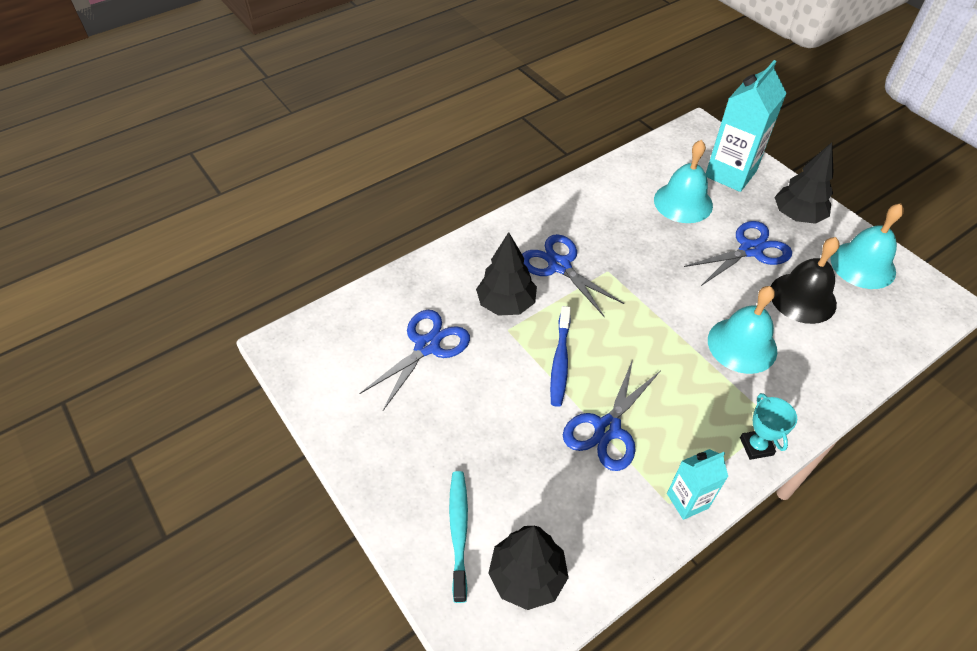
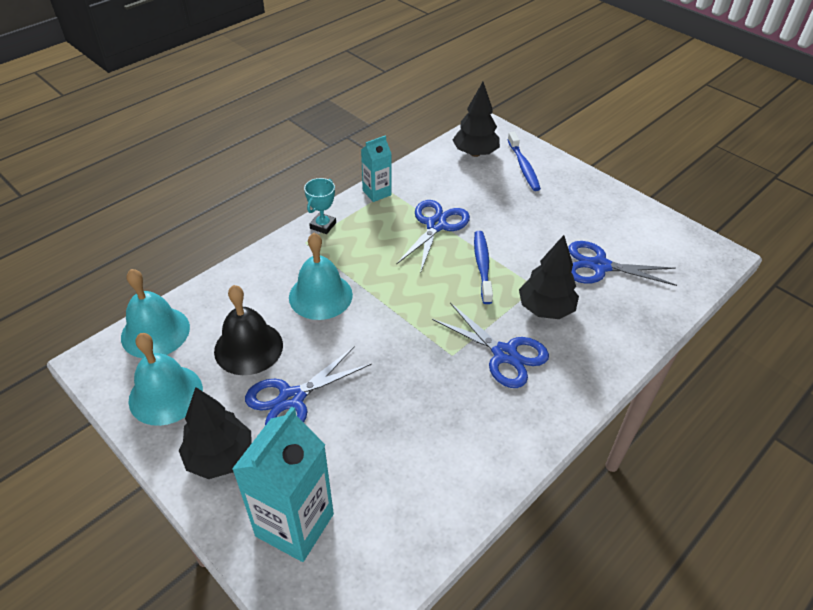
camera: 170 degrees right, 5 degrees down
blue scissors [359,310,470,410] -> blue scissors turned 75 degrees clockwise [568,241,677,286]
turquoise toothbrush [449,471,468,603] -> blue toothbrush [508,132,541,191]
turquoise bell [654,140,713,223] -> turquoise bell moved to [121,269,190,358]
turquoise trophy [740,393,797,460] -> turquoise trophy turned 45 degrees clockwise [304,178,336,234]

